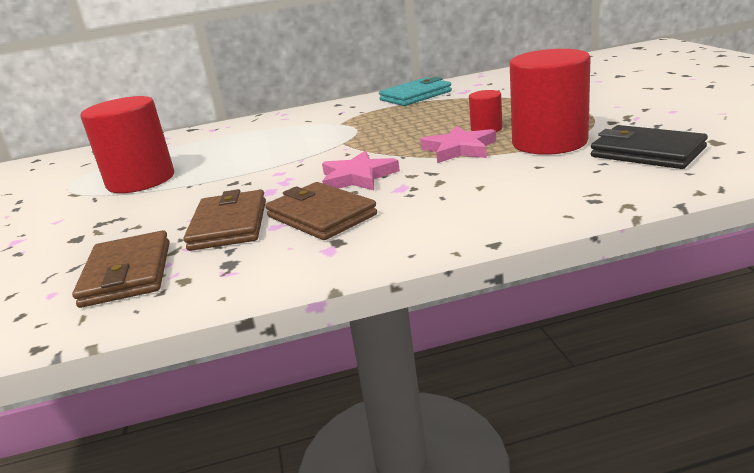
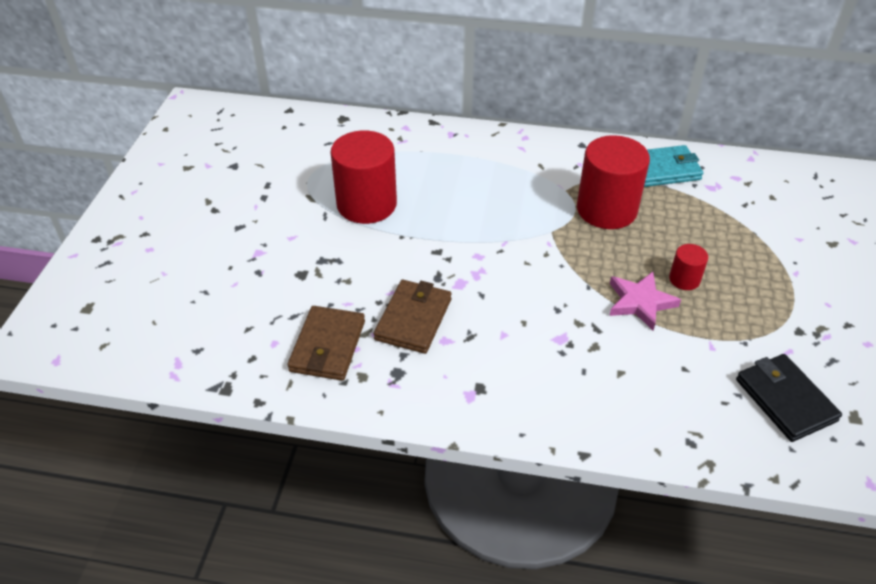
camera: 20 degrees right, 20 degrees up
brown wallet [265,182,377,240] -> none
pink star [322,151,400,190] -> none
red cylinder [510,49,591,155] -> red cylinder moved to [577,135,650,229]

